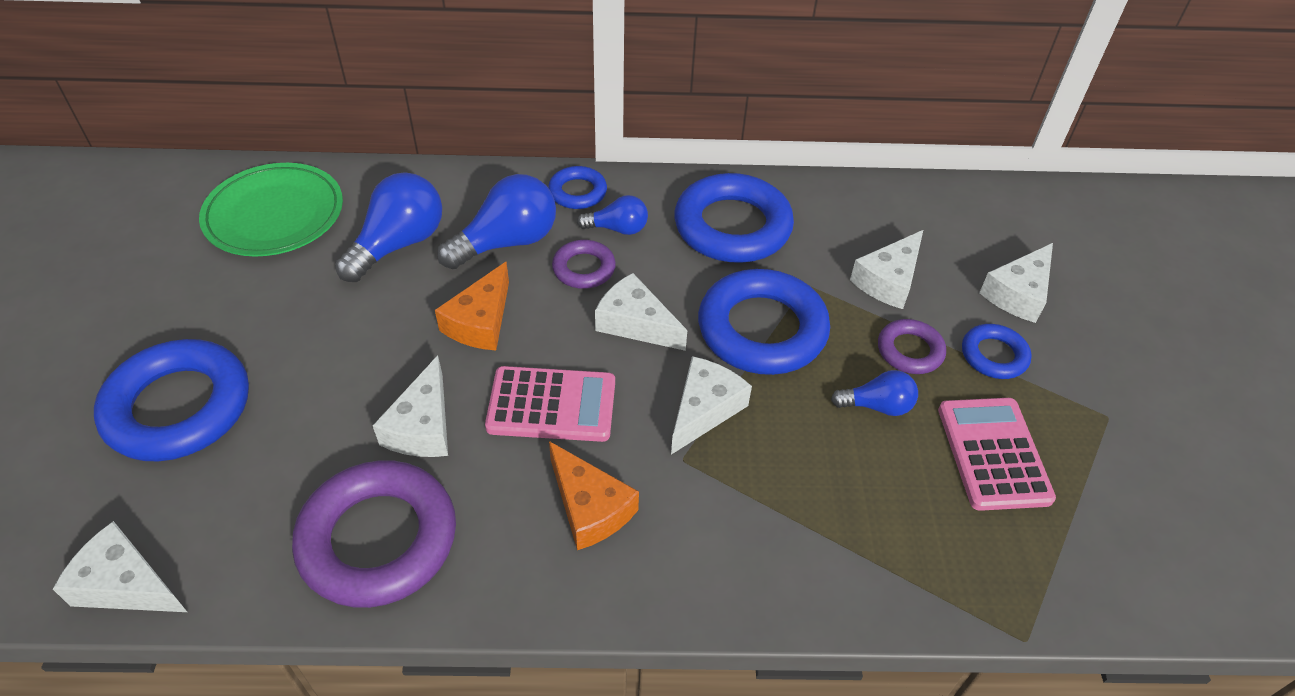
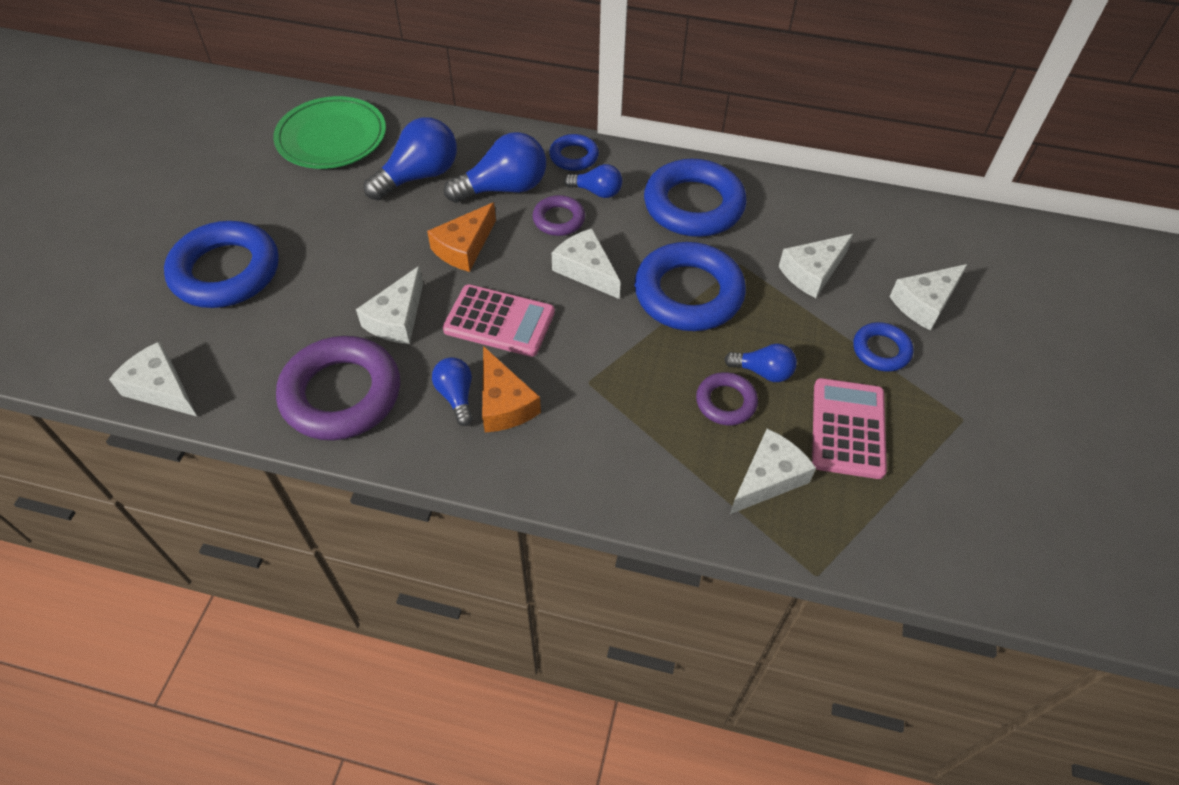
camera: 15 degrees right, 5 degrees up
white cheese [671,356,752,455] -> white cheese moved to [730,429,816,514]
purple ring [878,319,946,374] -> purple ring moved to [696,372,758,425]
none -> blue light bulb [432,357,473,426]

